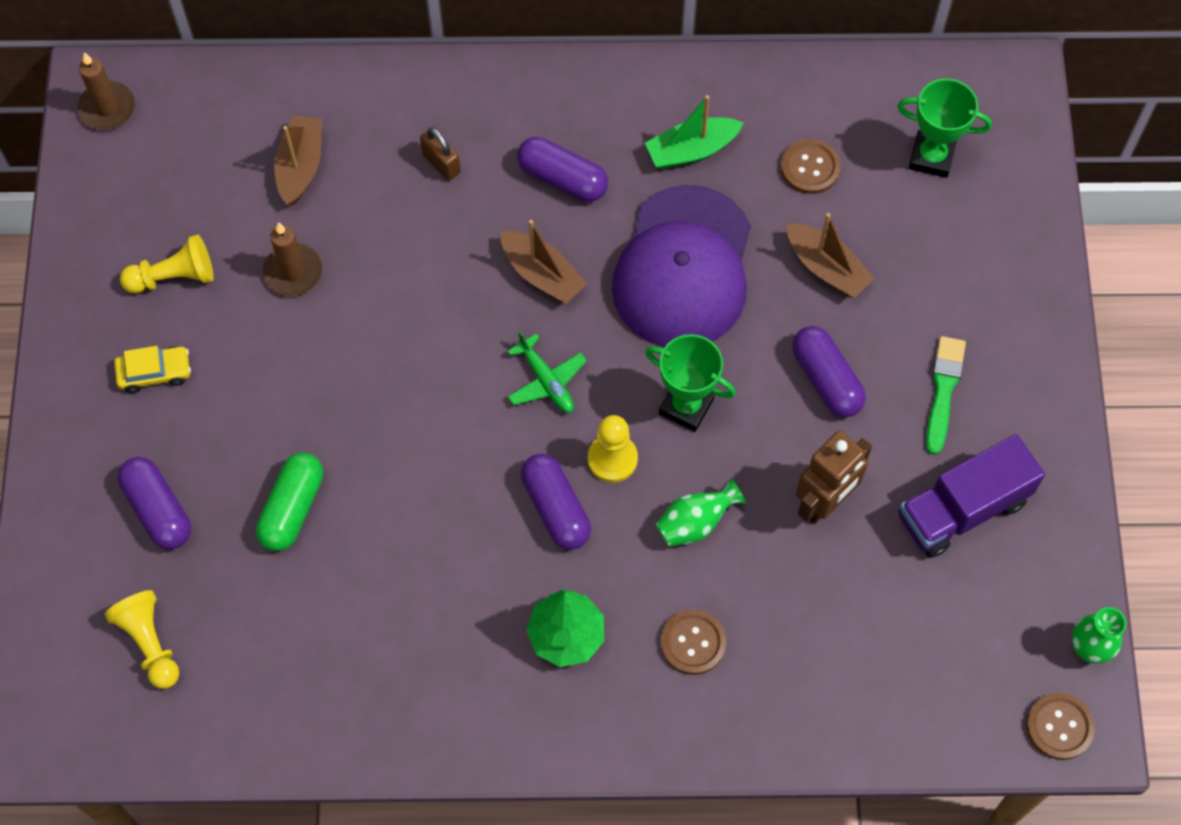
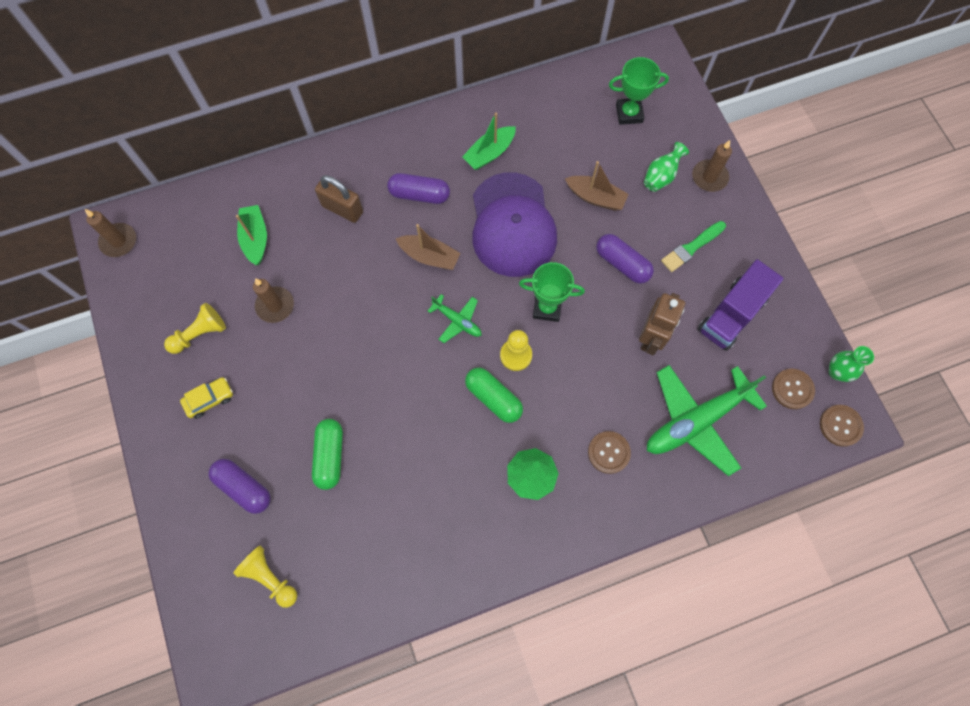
camera: 20 degrees left, 5 degrees up
brown boat [274,115,322,206] -> green boat [236,205,267,265]
brown padlock [420,127,461,181] -> brown padlock [315,175,363,223], size x1.51
purple capsule [521,454,591,550] -> green capsule [465,368,523,423]
green vase [656,478,746,547] -> green vase moved to [644,142,689,192]
brown button [781,139,841,194] -> brown button moved to [772,369,815,409]
green brush [926,336,966,455] -> green brush turned 120 degrees counterclockwise [661,221,726,272]
none -> green plane [647,365,767,476]
none -> brown candle [692,140,732,192]

